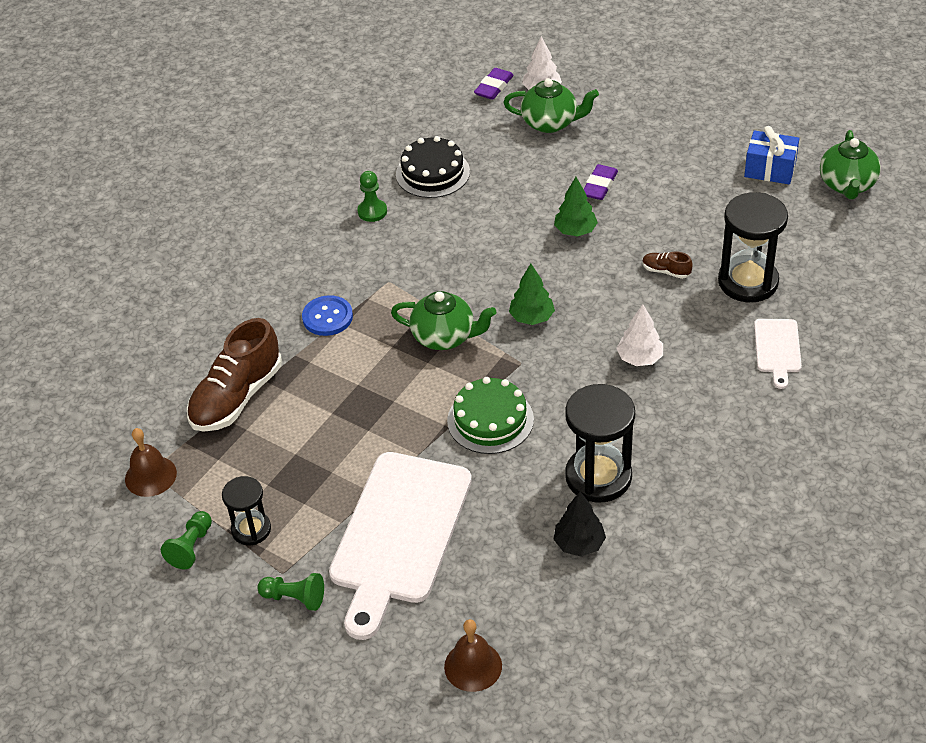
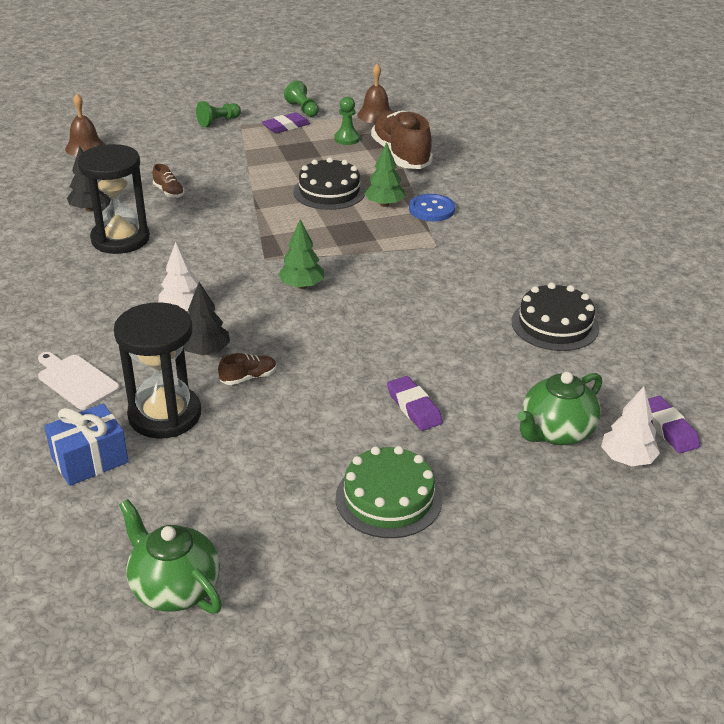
camera: 125 degrees right, 10 degrees down
black hourglass [222,476,271,545] -> purple eraser [262,112,310,133]
white cutting board [329,452,472,640] -> none
green pawn [358,171,387,222] -> green pawn moved to [334,97,360,145]
green teapot [391,291,497,350] -> none
green cake [447,377,534,454] -> green cake moved to [336,446,442,538]
green tree [554,177,598,237] -> green tree moved to [364,142,405,207]
blue gift [744,126,799,184] -> blue gift moved to [44,404,129,486]
none -> brown shoe [153,164,185,198]
none -> black tree [184,282,230,355]
none -> black cake [293,157,366,210]

